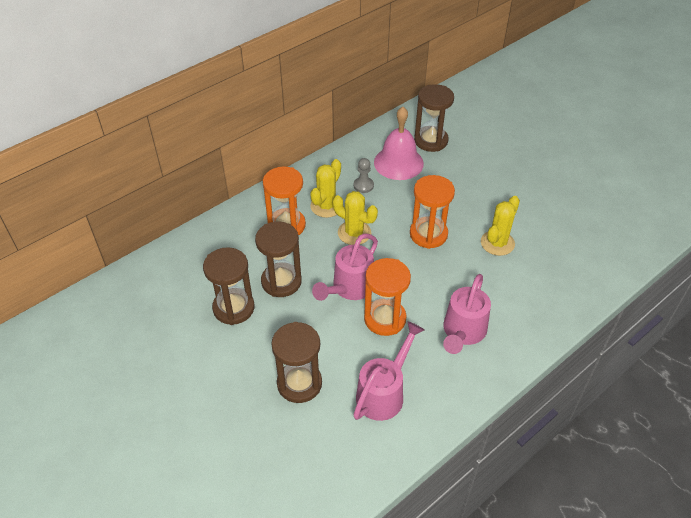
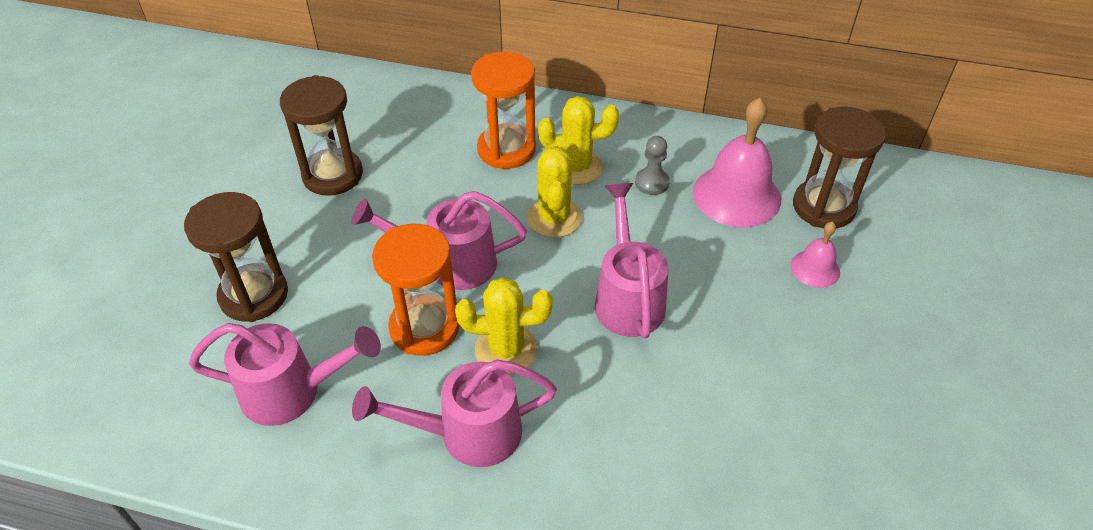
camera: 55 degrees right, 0 degrees up
brown hourglass [255,222,302,297] -> none
orange hourglass [410,175,455,249] -> pink watering can [595,183,669,338]
yellow cactus [481,196,520,256] -> yellow cactus moved to [455,277,552,374]
none -> pink bell [791,222,840,288]

